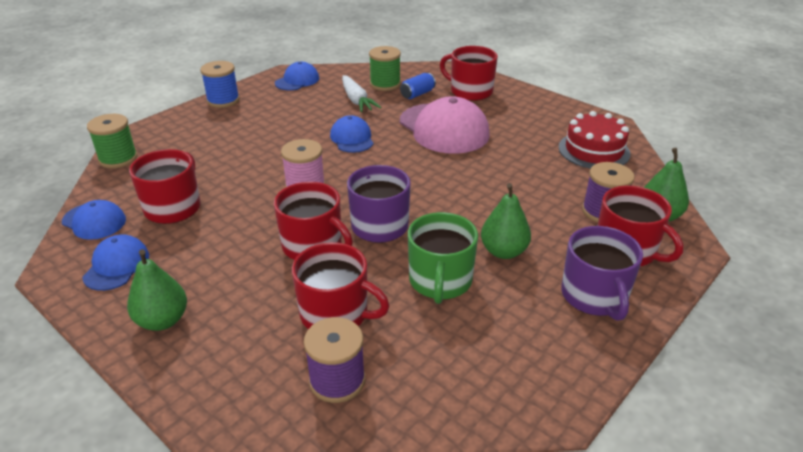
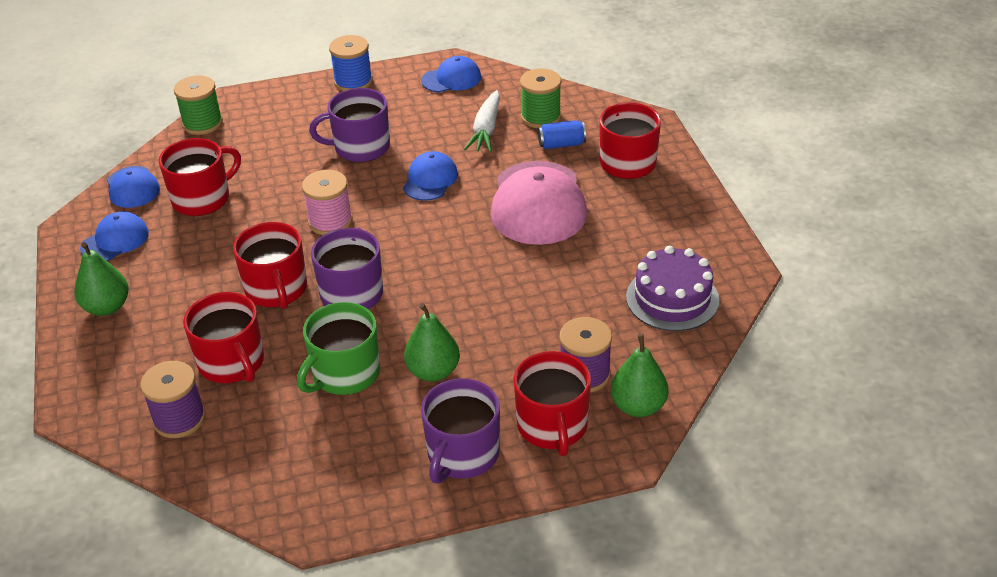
camera: 35 degrees right, 5 degrees up
red cake [559,111,631,169] -> purple cake [626,246,719,331]
none -> purple mug [309,88,390,162]

